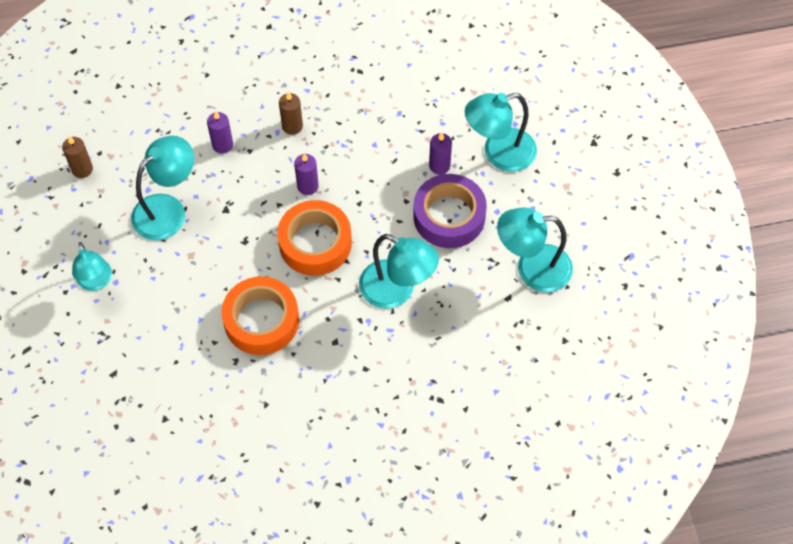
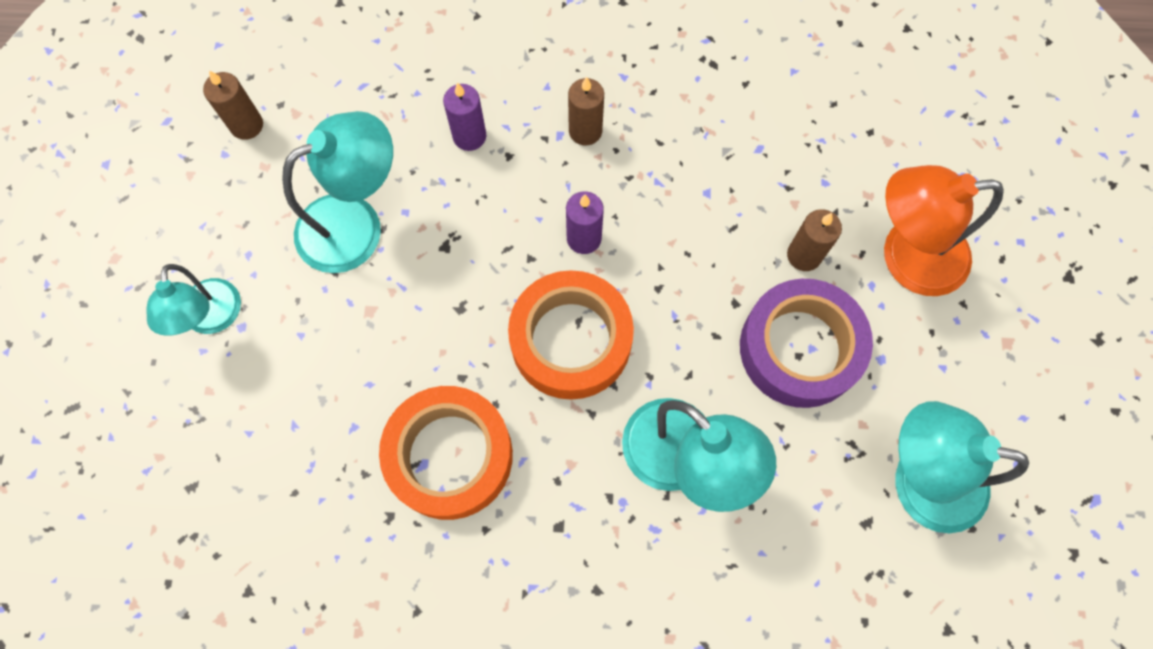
camera: 15 degrees right, 10 degrees up
purple candle [429,132,452,175] -> brown candle [787,209,842,271]
turquoise lamp [465,93,537,172] -> orange lamp [884,165,1004,296]

